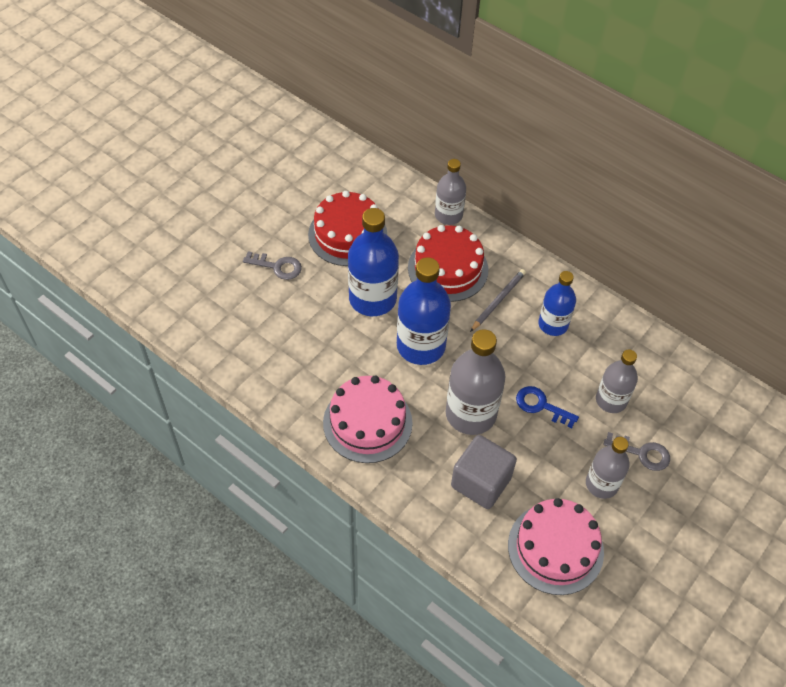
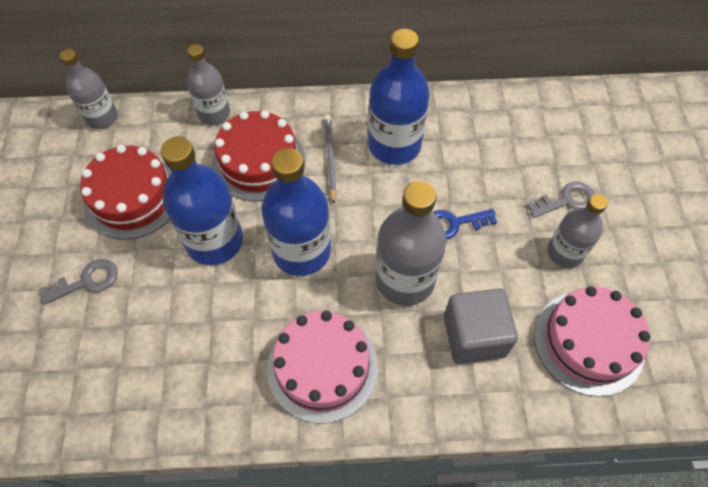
camera: 40 degrees left, 5 degrees up
blue bottle [538,271,576,336] -> blue bottle [368,29,429,165], size x1.59
grey bottle [596,349,638,413] -> grey bottle moved to [60,49,118,129]

